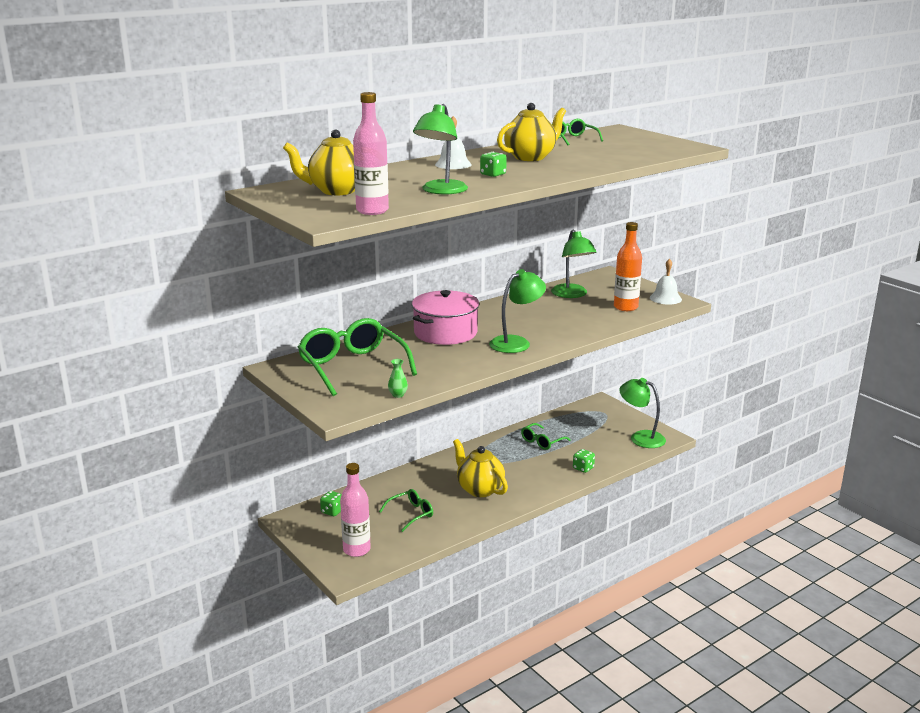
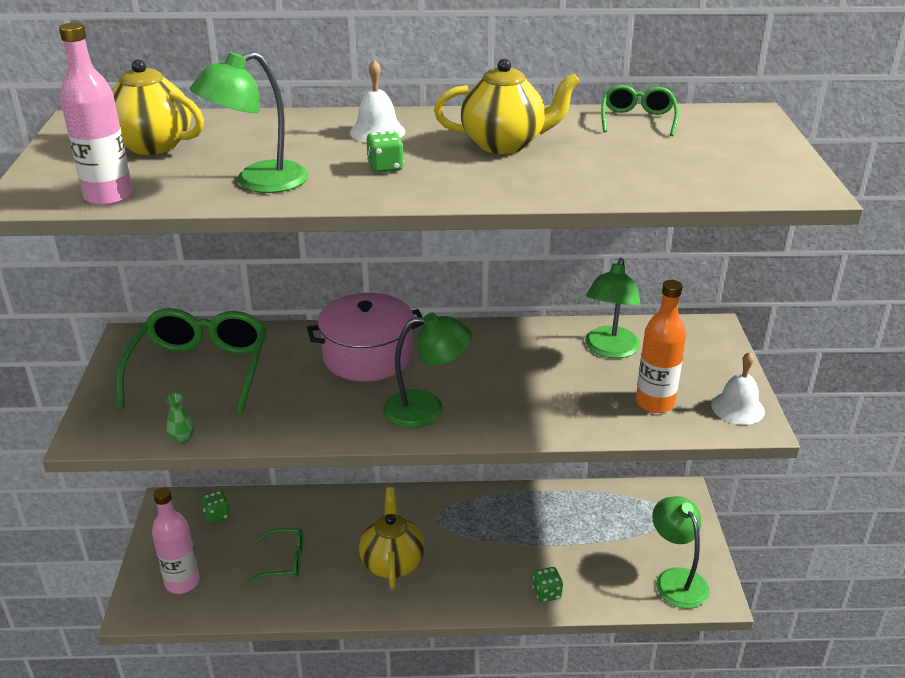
camera: 35 degrees right, 10 degrees up
green glasses [521,423,571,450] -> none

